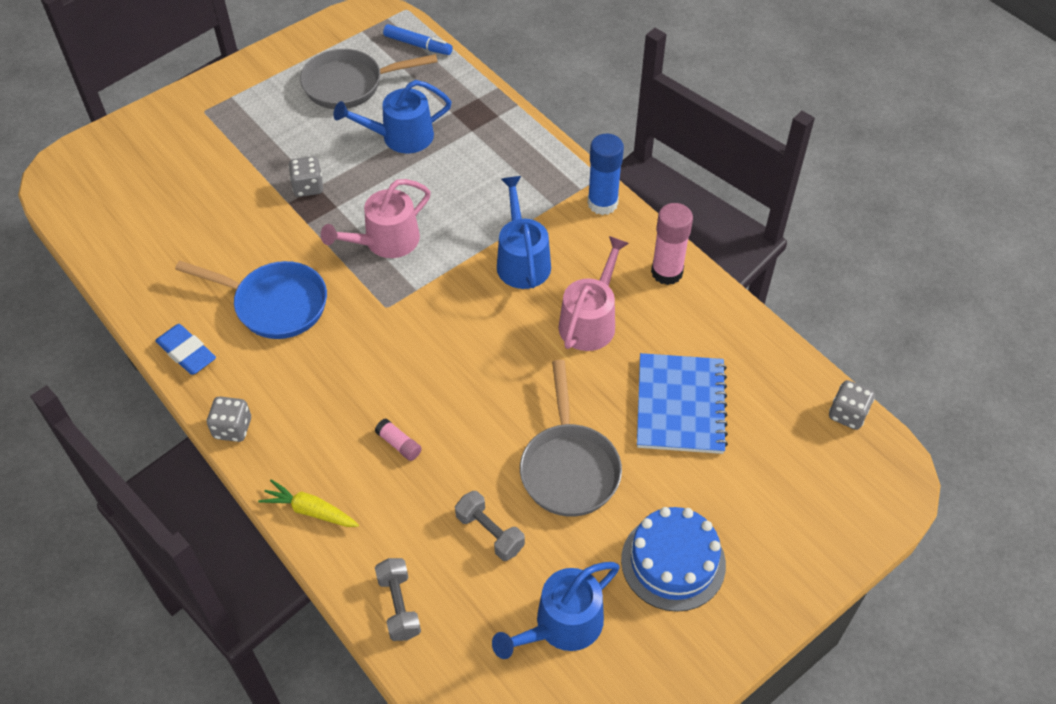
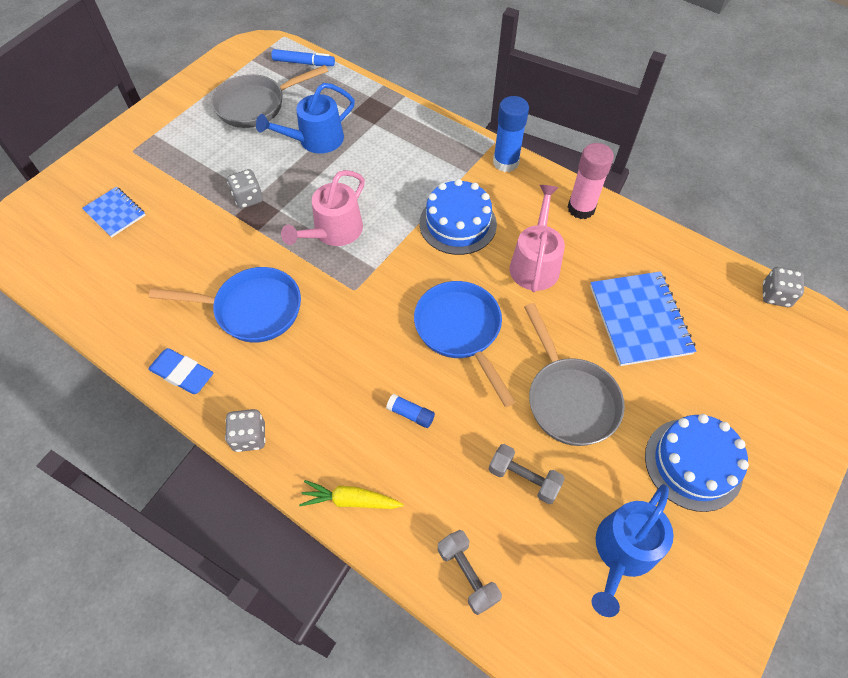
camera: 15 degrees left, 5 degrees up
pink glue stick [375,418,422,461] -> blue glue stick [386,394,435,428]
blue watering can [497,176,551,289] -> blue cake [419,179,497,255]
none -> blue notebook [82,187,145,238]
none -> blue pan [414,281,516,407]

